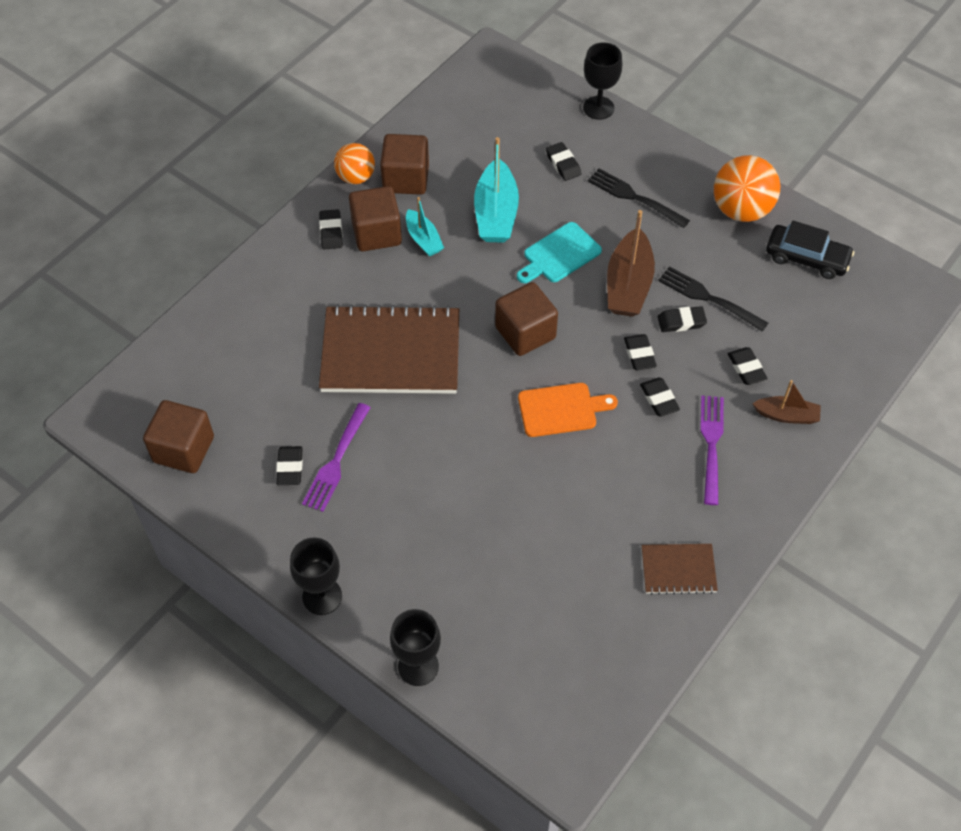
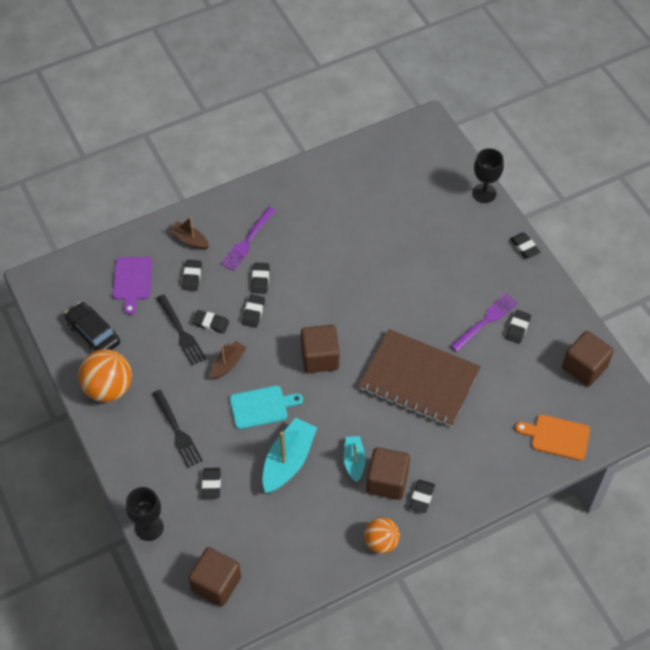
camera: 155 degrees left, 0 degrees up
black goblet [290,538,342,615] -> black eraser [510,233,540,258]
brown cube [380,134,429,195] -> brown cube moved to [188,547,241,607]
orange cutting board [518,383,618,437] -> orange cutting board moved to [515,415,590,461]
brown boat [607,210,655,317] -> brown boat [211,341,247,379], size x0.58
brown notebook [642,544,718,595] -> none
none -> purple cutting board [112,257,152,315]

